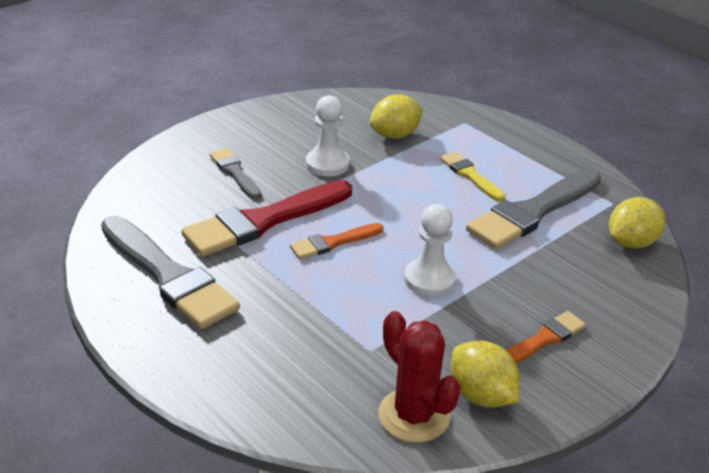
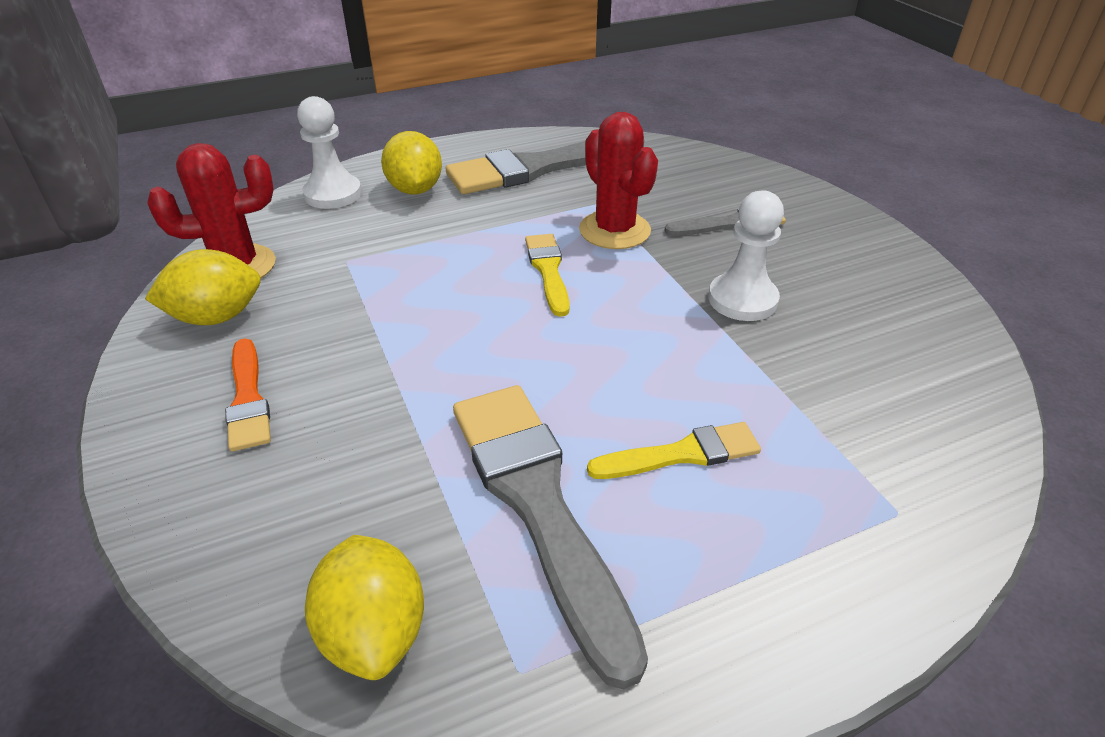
camera: 110 degrees right, 5 degrees up
red brush [182,180,352,257] -> red cactus [579,112,658,249]
orange brush [290,223,384,259] -> yellow brush [525,234,570,317]
yellow lemon [370,94,423,139] -> yellow lemon moved to [381,131,442,194]
white pawn [405,204,456,297] -> white pawn moved to [297,96,362,209]

